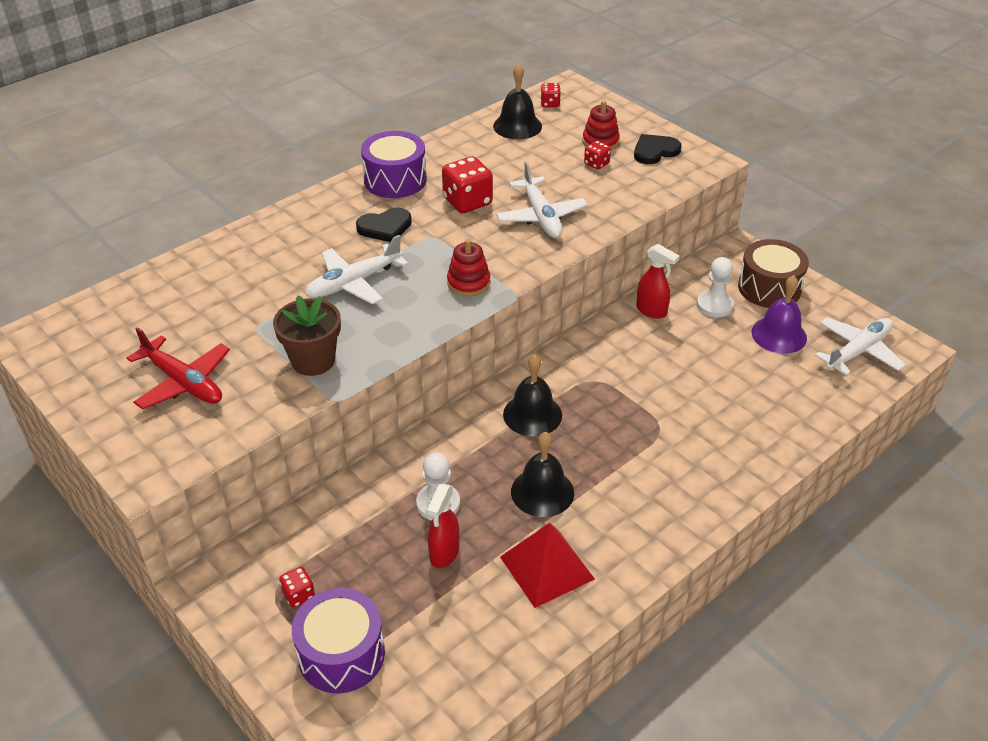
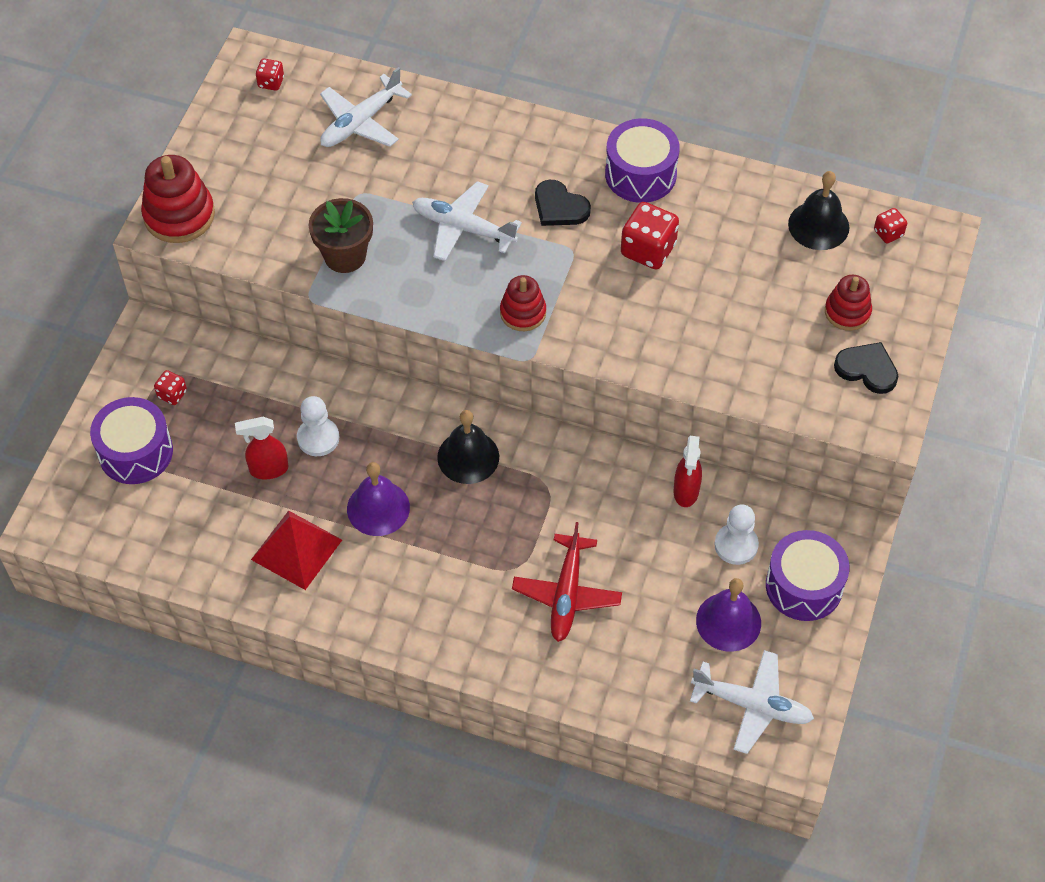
camera: 60 degrees right, 15 degrees up
red plane [127,327,230,410] -> red plane moved to [512,522,622,642]
white plane [496,161,588,238] -> white plane moved to [320,67,412,147]
black bell [511,432,574,517] -> purple bell [347,462,410,536]
red dice [584,141,611,170] -> red dice moved to [256,59,284,91]
brown drum [738,239,809,308] -> purple drum [766,530,850,621]
none -> red stacking toy [141,155,215,243]

